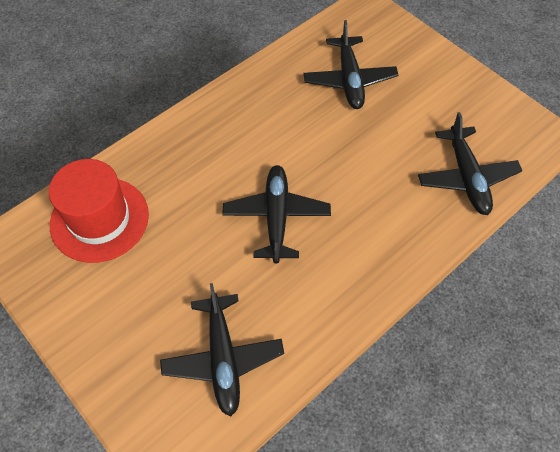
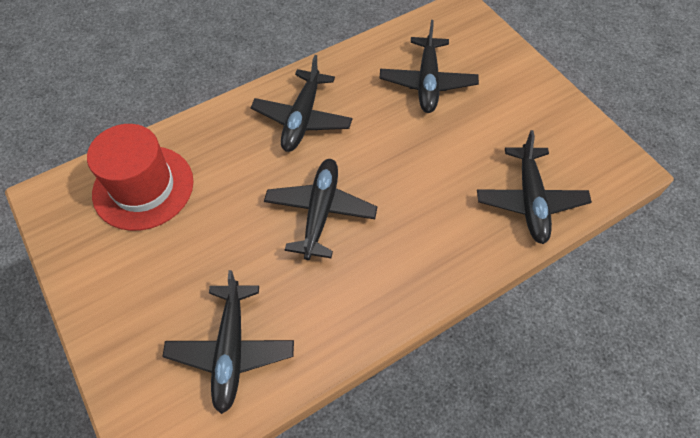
camera: 10 degrees right, 0 degrees up
none -> black plane [250,55,353,152]

